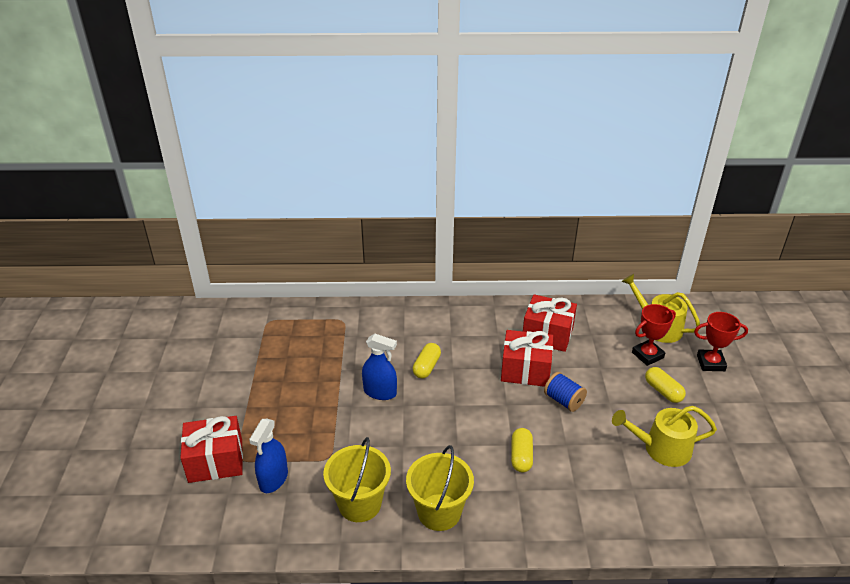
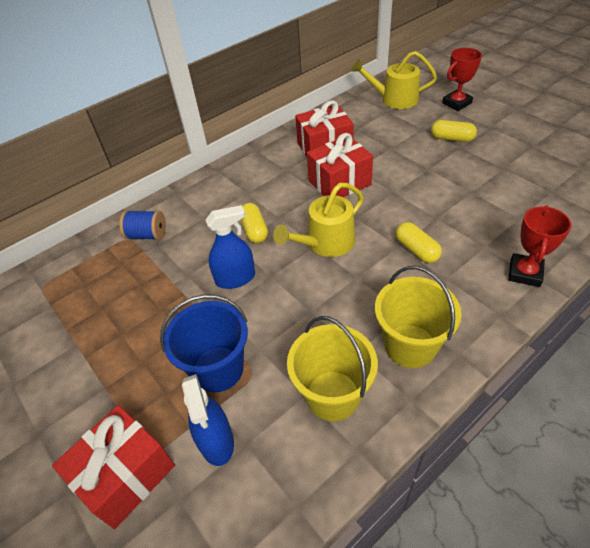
camera: 35 degrees left, 10 degrees up
blue spool [544,372,587,412] -> blue spool moved to [119,210,166,240]
yellow watering can [612,406,717,467] -> yellow watering can moved to [273,183,364,257]
red trophy [632,304,676,366] -> red trophy moved to [508,206,572,287]
none -> blue bucket [160,294,248,393]

